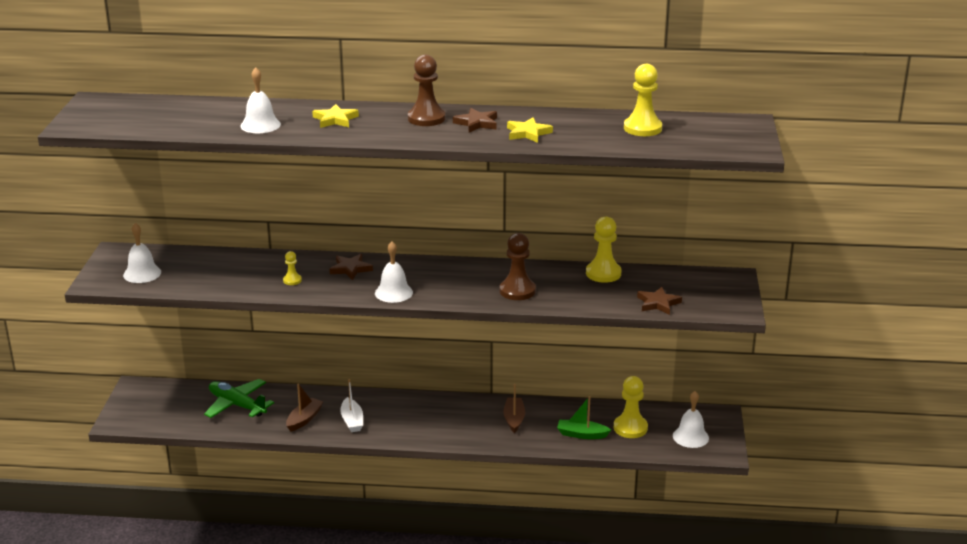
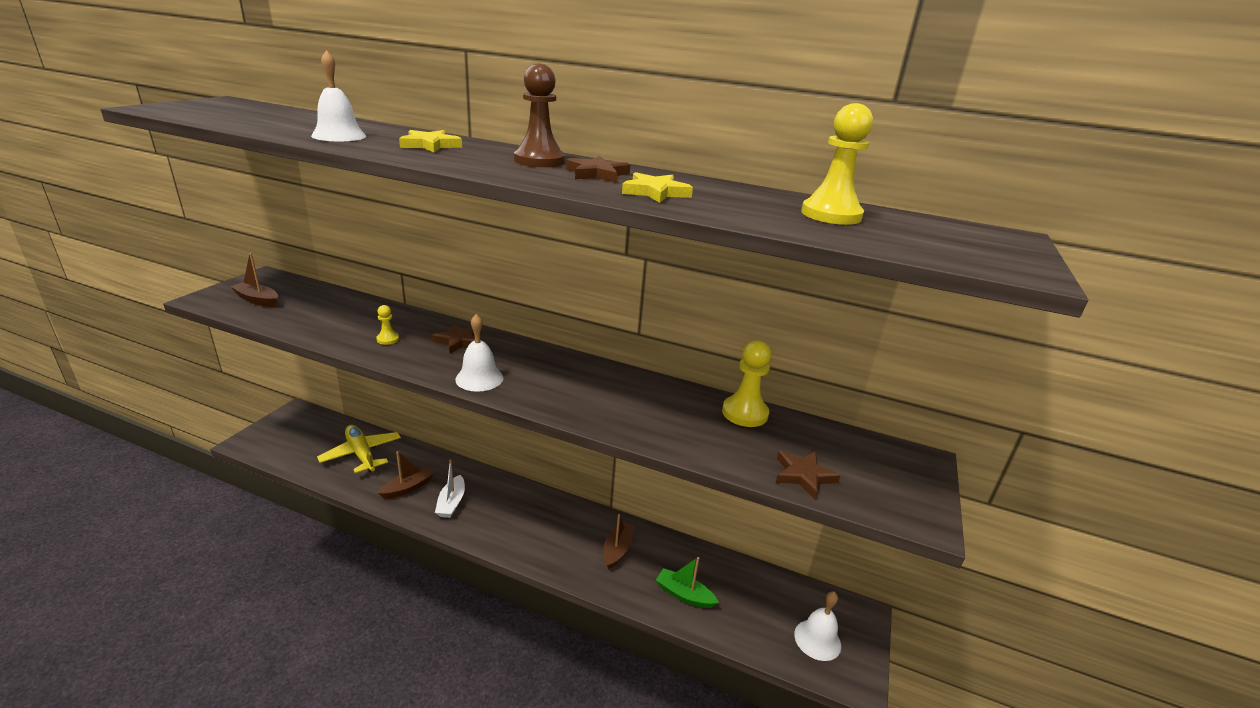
camera: 15 degrees right, 0 degrees up
white bell [123,223,161,283] -> brown boat [230,253,278,307]
green plane [204,379,274,418] -> yellow plane [317,425,401,473]
brown pawn [500,233,536,300] -> none
yellow pawn [614,376,648,438] -> none

